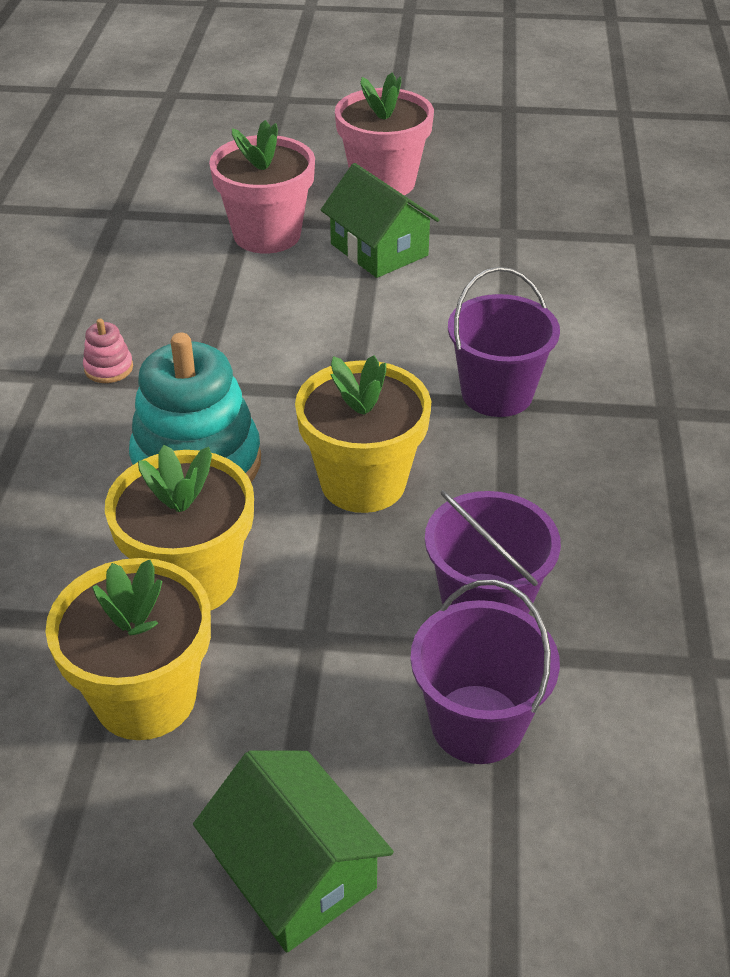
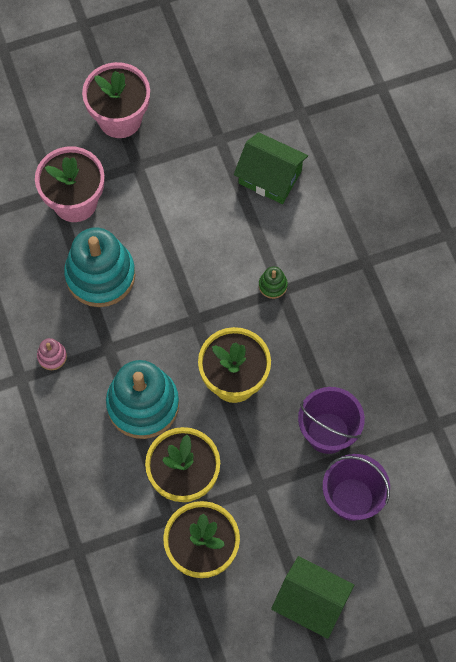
camera: 25 degrees left, 25 degrees up
green house [321,163,439,278] -> green house moved to [234,132,308,204]
purple bucket [448,267,560,417] -> green stacking toy [259,266,288,299]
none -> turquoise stacking toy [64,227,135,307]

